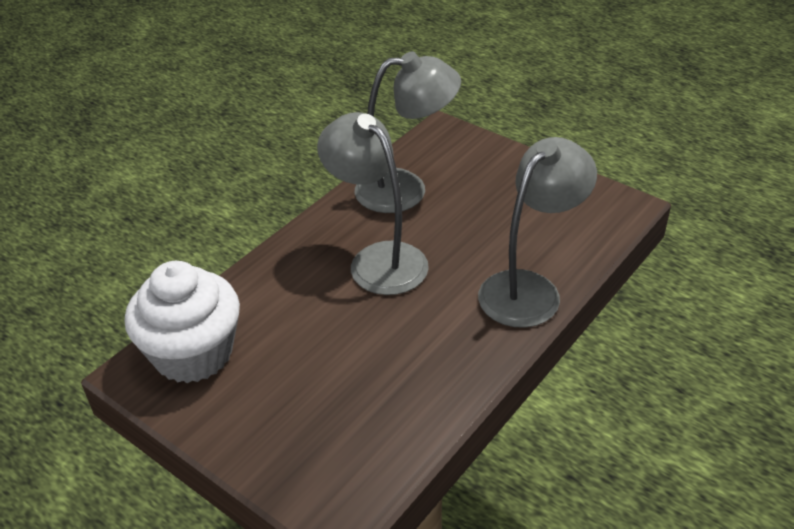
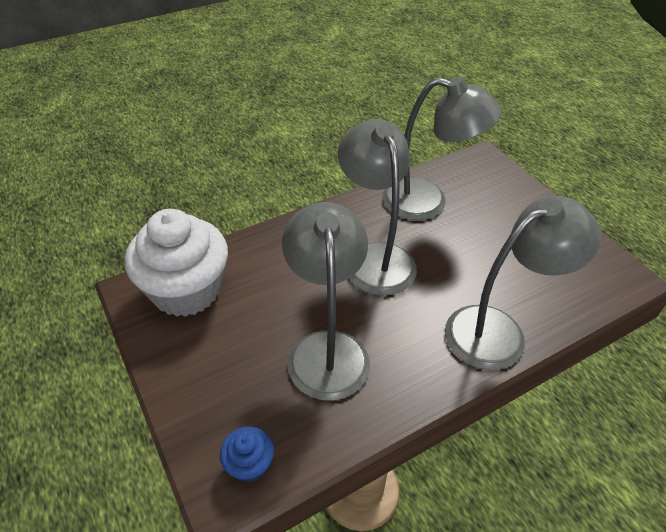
camera: 20 degrees right, 5 degrees up
none -> blue cupcake [220,427,274,482]
none -> grey lamp [282,202,370,401]

